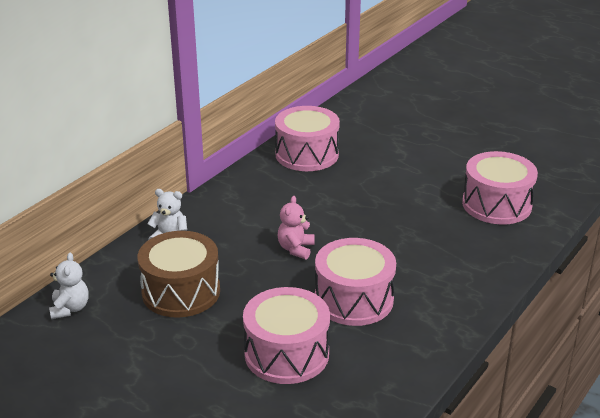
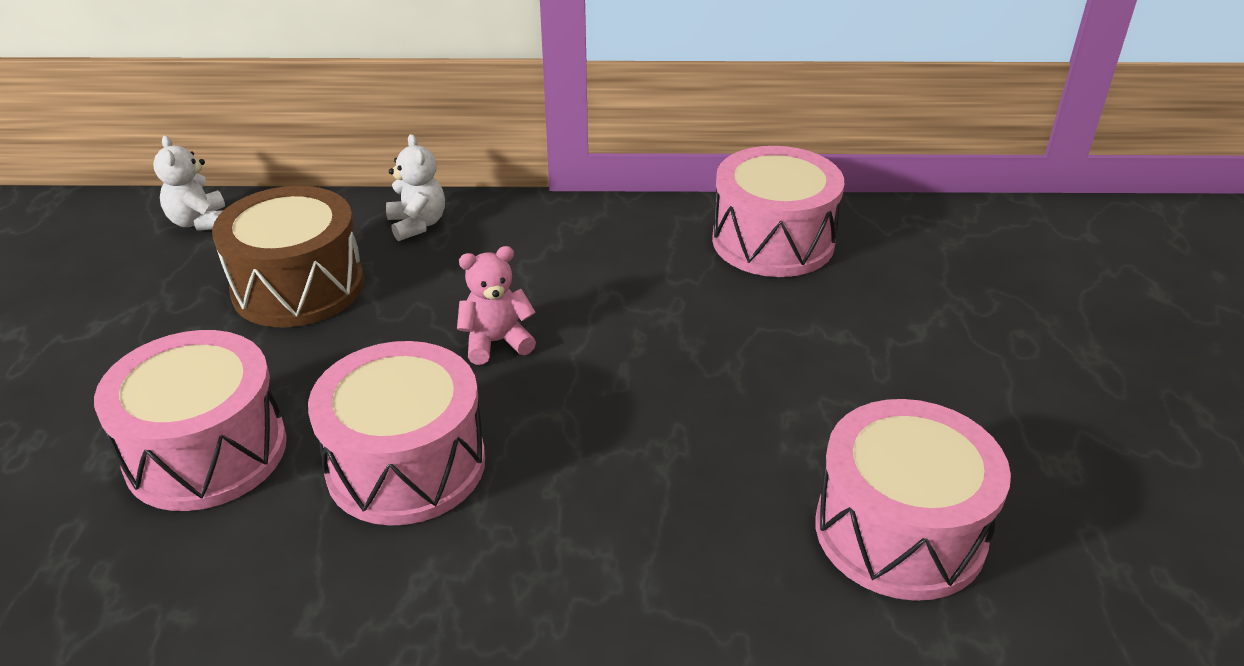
camera: 55 degrees right, 5 degrees up
white teddy bear [49,252,88,319] -> white teddy bear turned 105 degrees clockwise [153,135,225,231]

